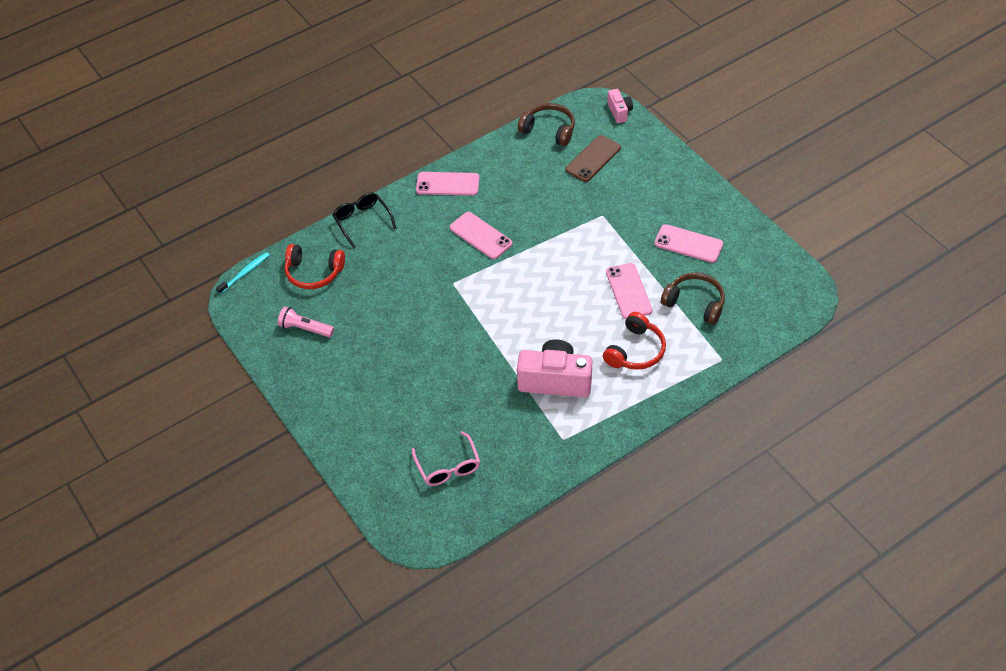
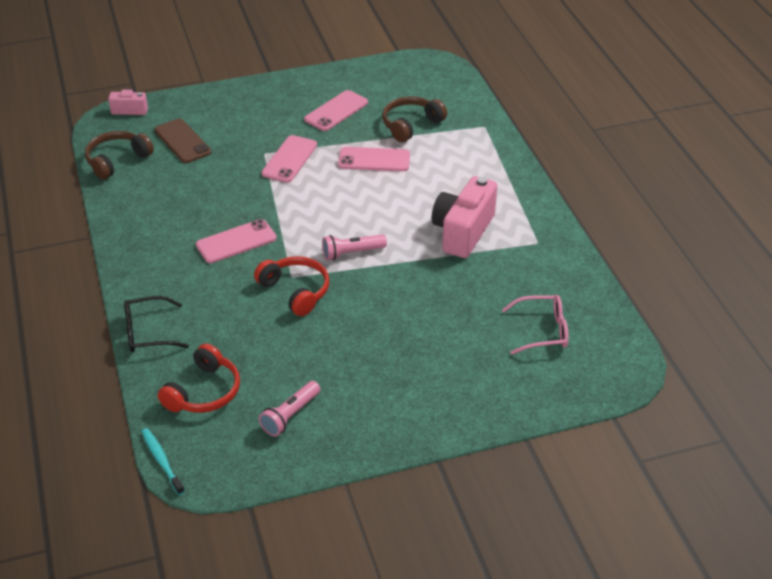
camera: 75 degrees left, 10 degrees down
pink phone [416,172,480,196] -> pink phone moved to [262,135,317,183]
red headphones [603,312,666,370] -> red headphones moved to [254,256,329,316]
none -> pink flashlight [322,234,387,261]

